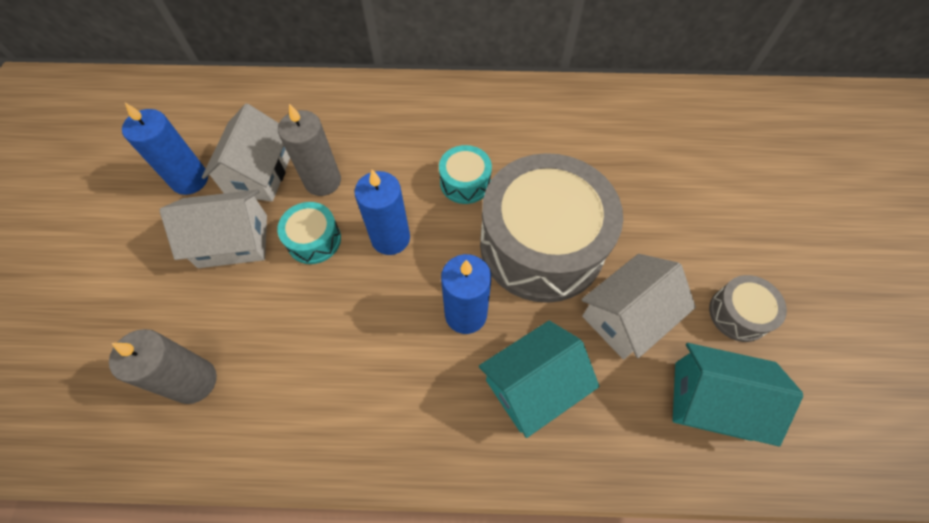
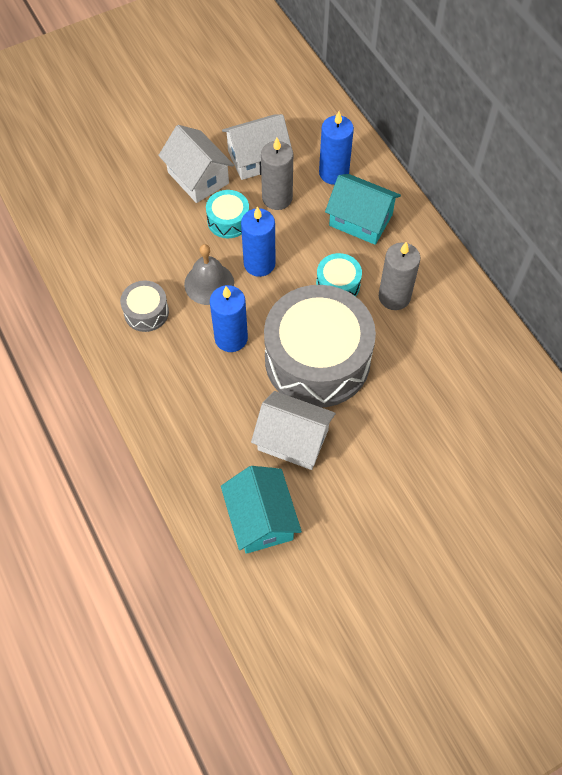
camera: 60 degrees right, 0 degrees up
grey candle [109,329,217,404] -> grey candle moved to [379,242,420,310]
blue candle [122,103,208,195] -> blue candle moved to [319,111,354,185]
turquoise house [479,321,599,438] -> turquoise house moved to [325,174,401,245]
grey drum [709,275,787,342] -> grey drum moved to [120,280,169,332]
none -> grey bell [184,244,234,305]

